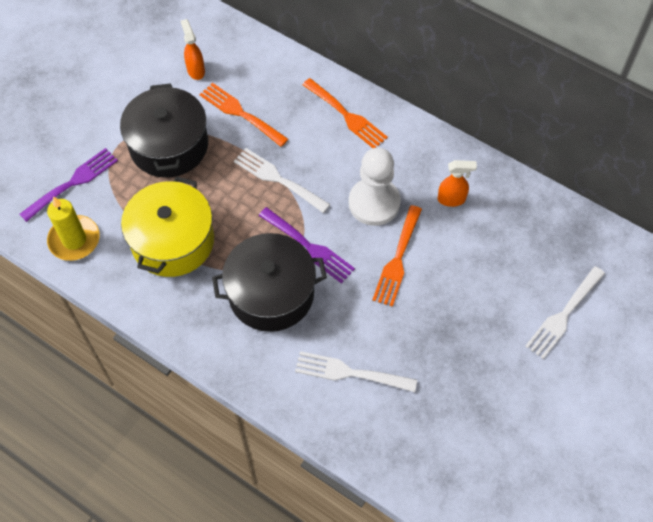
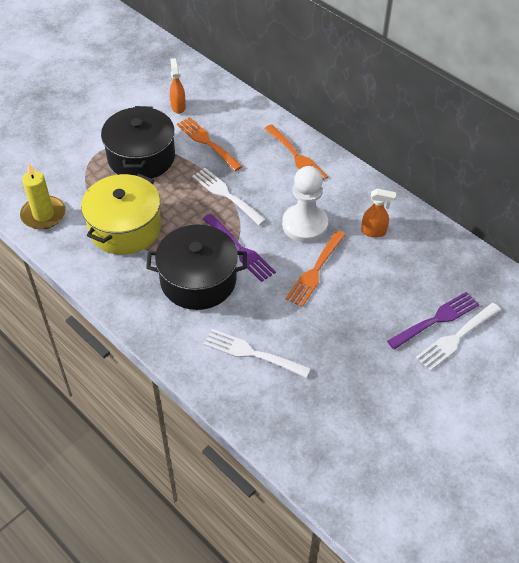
camera: 10 degrees right, 10 degrees down
purple fork [19,148,118,222] -> purple fork moved to [387,292,479,350]

